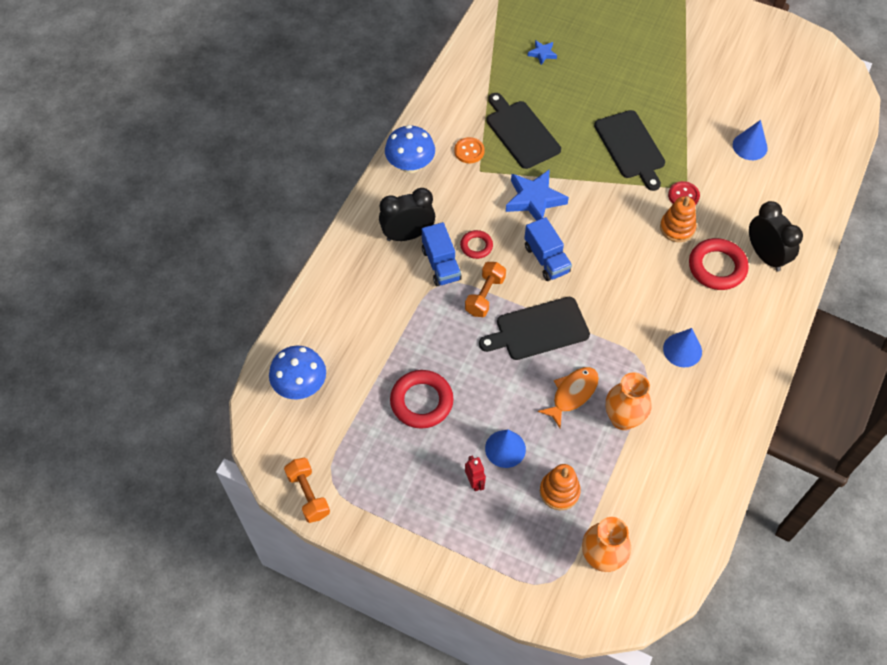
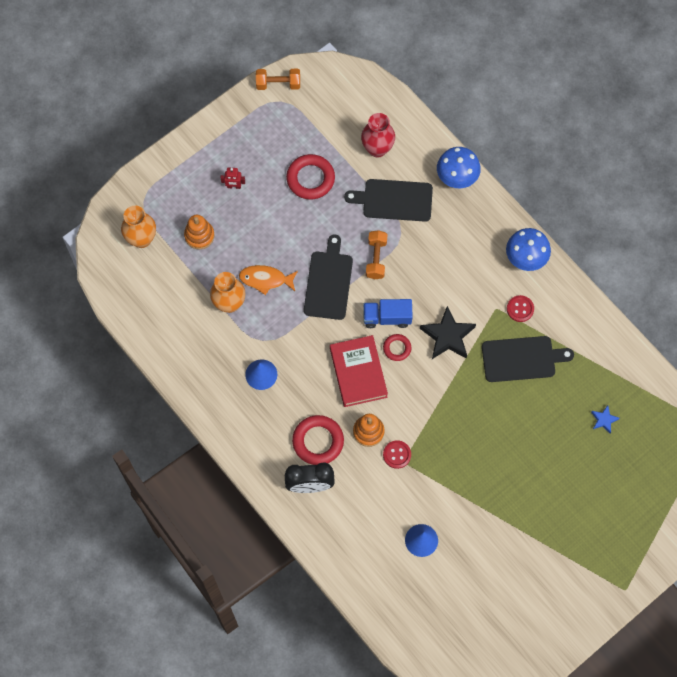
camera: 115 degrees right, 10 degrees up
blue mushroom [269,345,326,399] -> blue mushroom moved to [437,147,481,188]
black clock [379,188,435,241] -> none
blue truck [422,222,462,286] -> none
orange button [454,137,485,163] -> red button [507,295,534,322]
red ring [460,230,493,259] -> red ring moved to [383,334,411,361]
orange dumbbell [465,262,506,317] -> orange dumbbell turned 45 degrees clockwise [366,230,388,279]
blue cone [485,429,526,468] -> none
blue star [506,169,569,221] -> black star [420,306,476,359]
orange fish [538,367,599,428] -> orange fish turned 120 degrees clockwise [239,265,298,295]
black cutting board [594,110,665,191] -> black cutting board moved to [344,179,433,222]
none -> red book [330,335,388,407]
none -> red vase [361,113,395,157]

